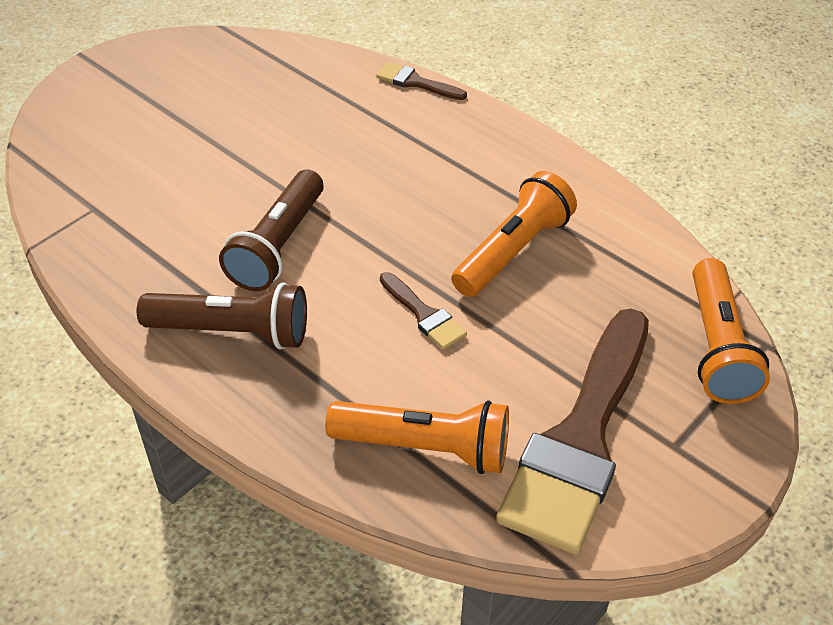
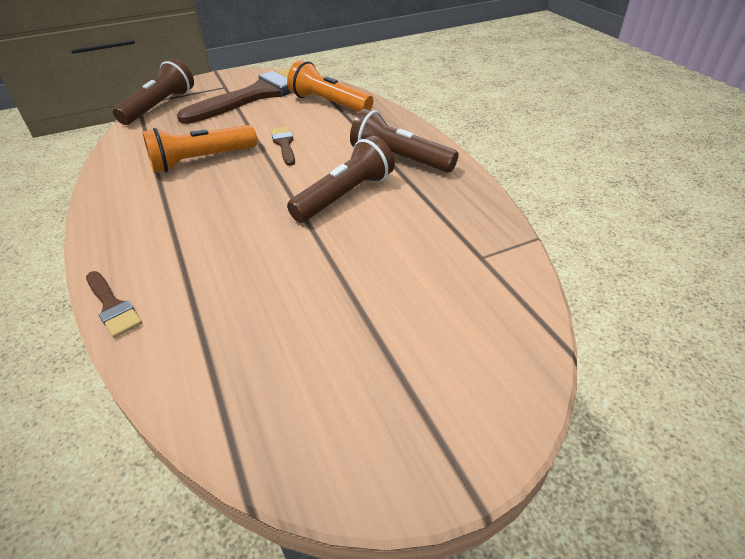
camera: 155 degrees left, 5 degrees down
orange flashlight [693,258,770,404] -> brown flashlight [113,59,194,125]

